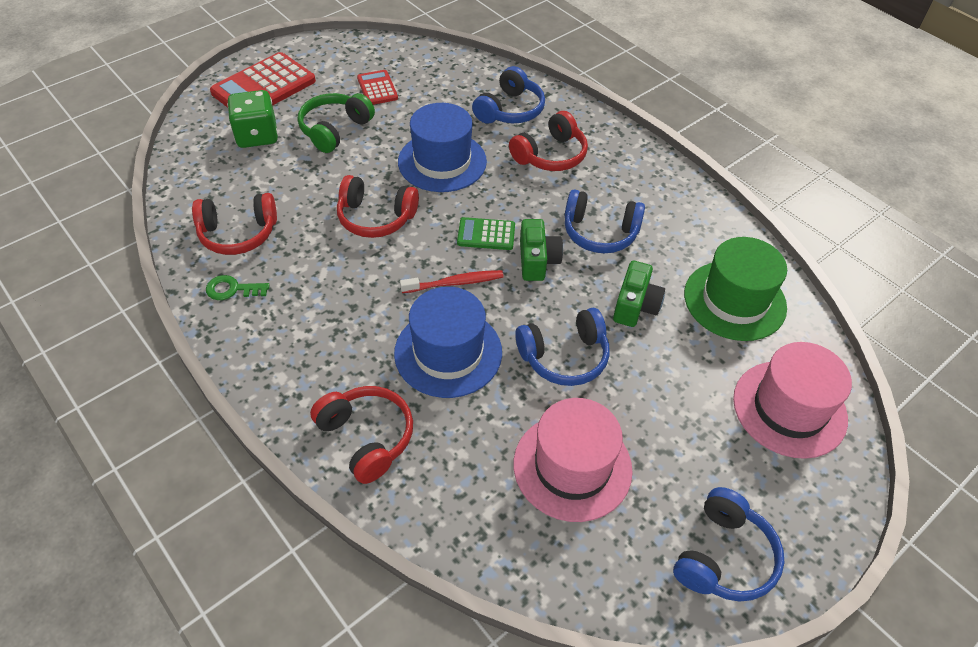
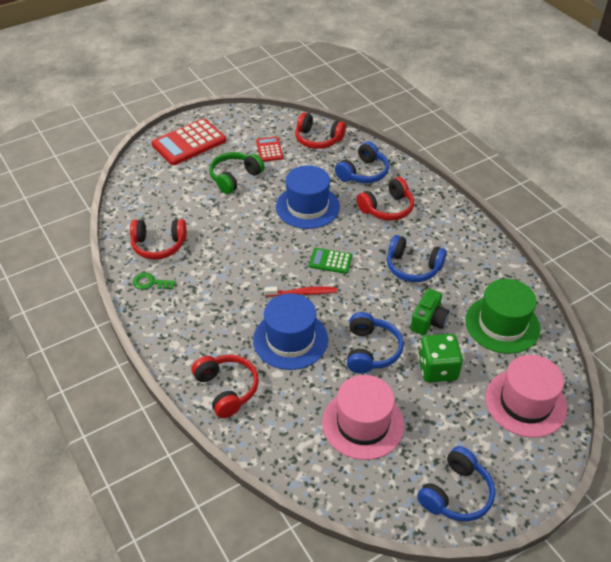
camera: 10 degrees right, 5 degrees down
green dice [227,90,278,148] -> green dice moved to [418,334,463,383]
red headphones [337,175,419,238] -> red headphones moved to [295,112,346,149]
blue headphones [515,308,610,386] -> blue headphones turned 75 degrees counterclockwise [347,312,404,374]
green camera [520,219,563,281] -> none

